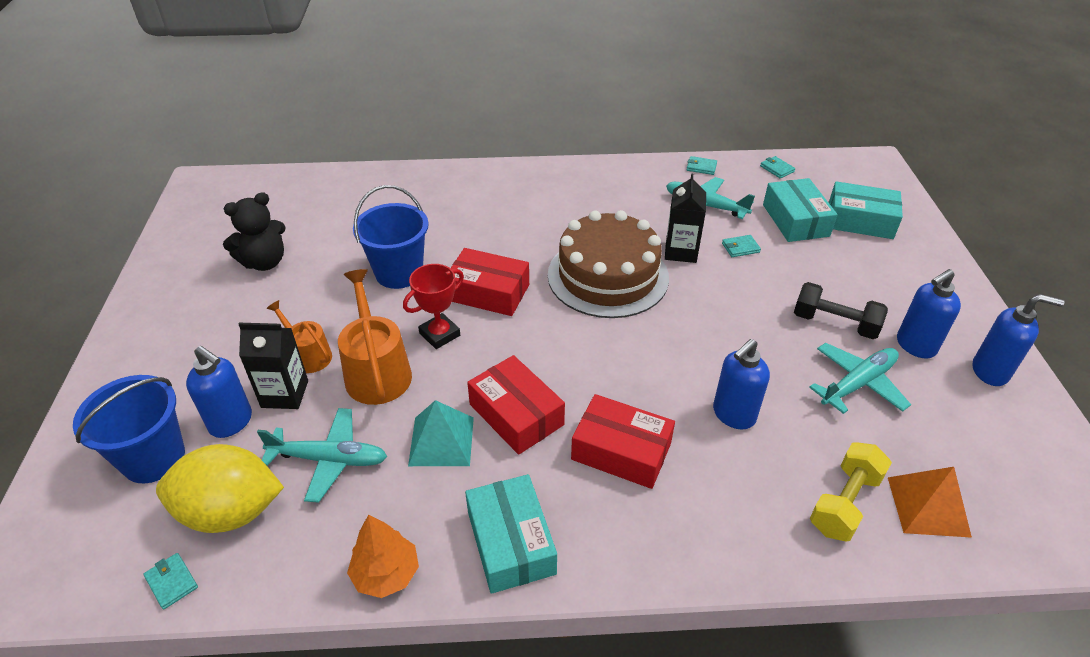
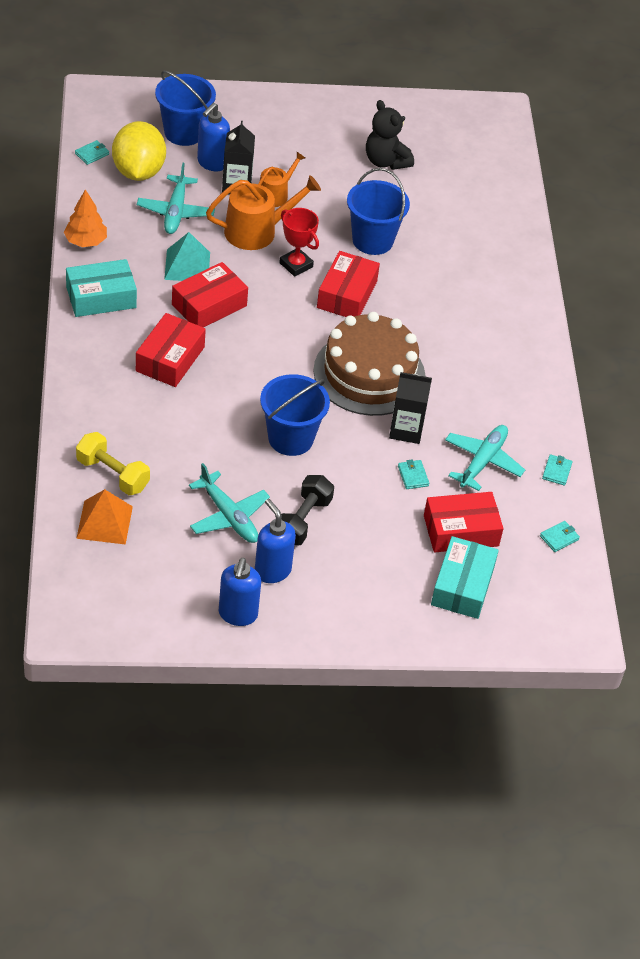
camera: 85 degrees right, 5 degrees up
blue soap dispenser [713,339,770,430] -> none
turquoise box [763,178,838,242] -> red box [424,492,504,552]
none -> blue bucket [260,374,330,456]

